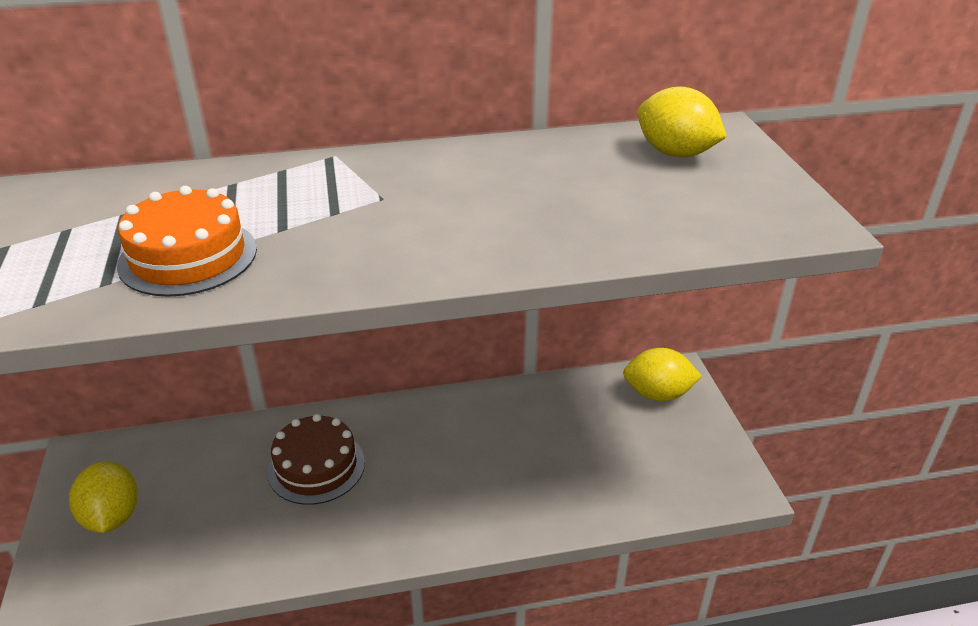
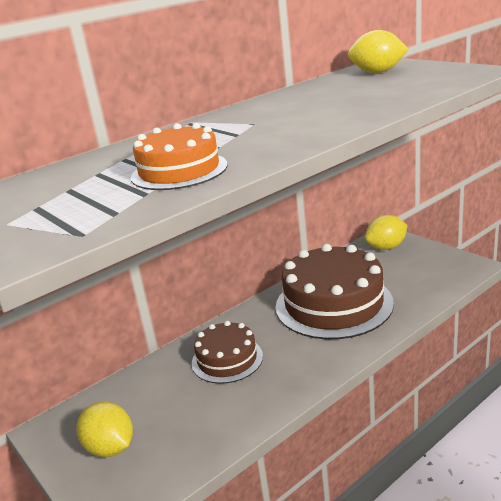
camera: 25 degrees left, 10 degrees down
none -> brown cake [275,244,394,339]

